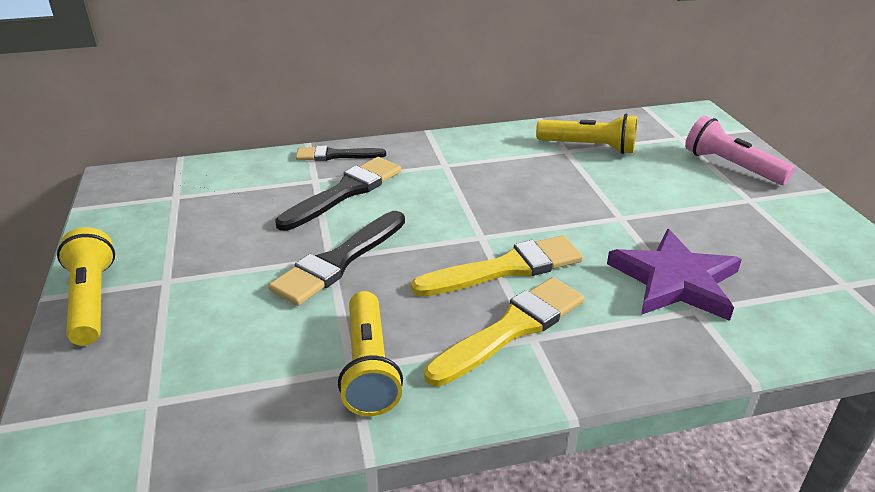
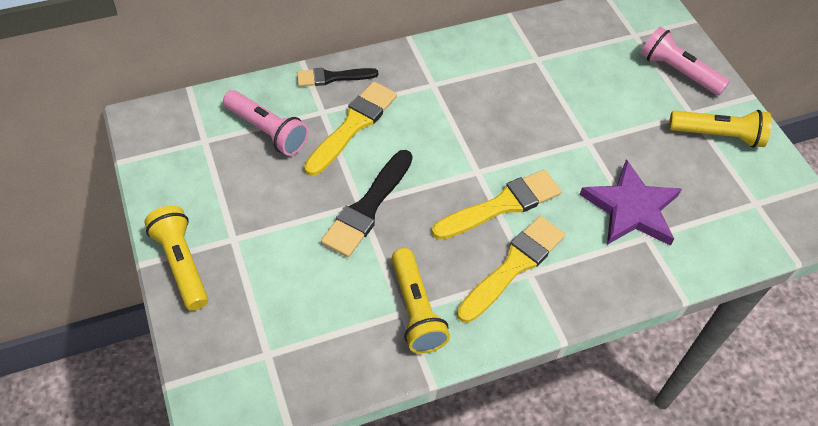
camera: 10 degrees left, 20 degrees up
black brush [275,157,401,231] -> yellow brush [304,81,397,176]
yellow flashlight [536,114,637,154] -> yellow flashlight moved to [669,110,772,148]
none -> pink flashlight [223,90,309,156]

